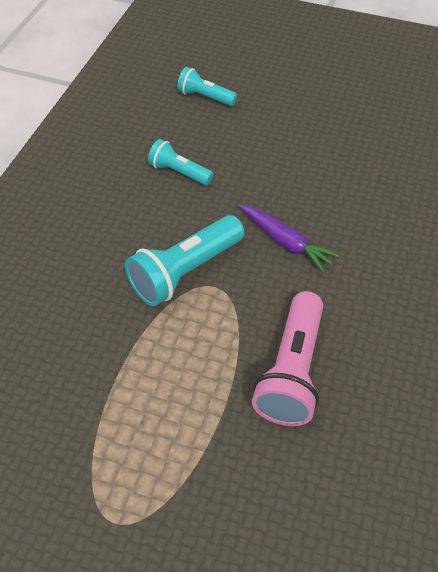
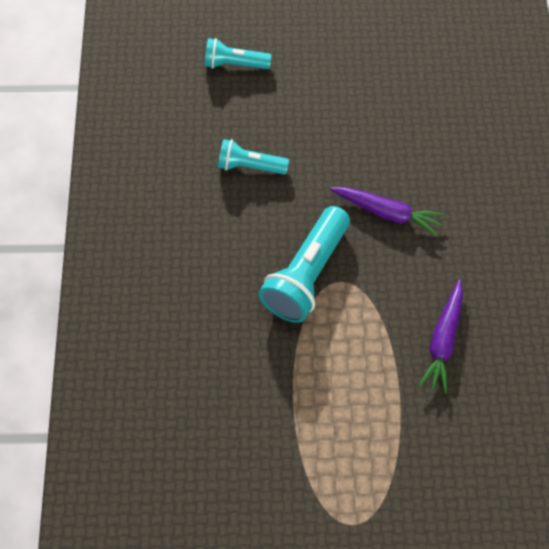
camera: 20 degrees left, 10 degrees up
pink flashlight [252,291,323,426] -> purple carrot [418,279,463,394]

